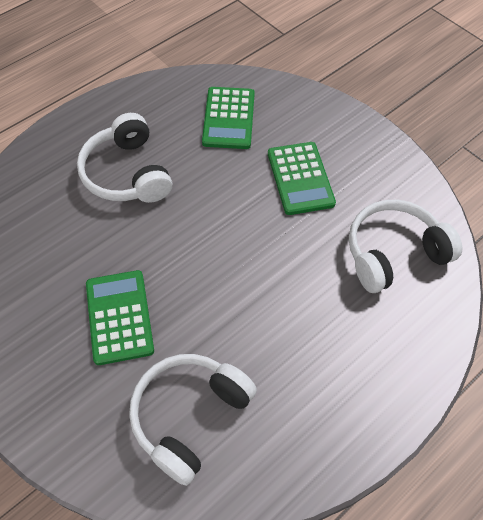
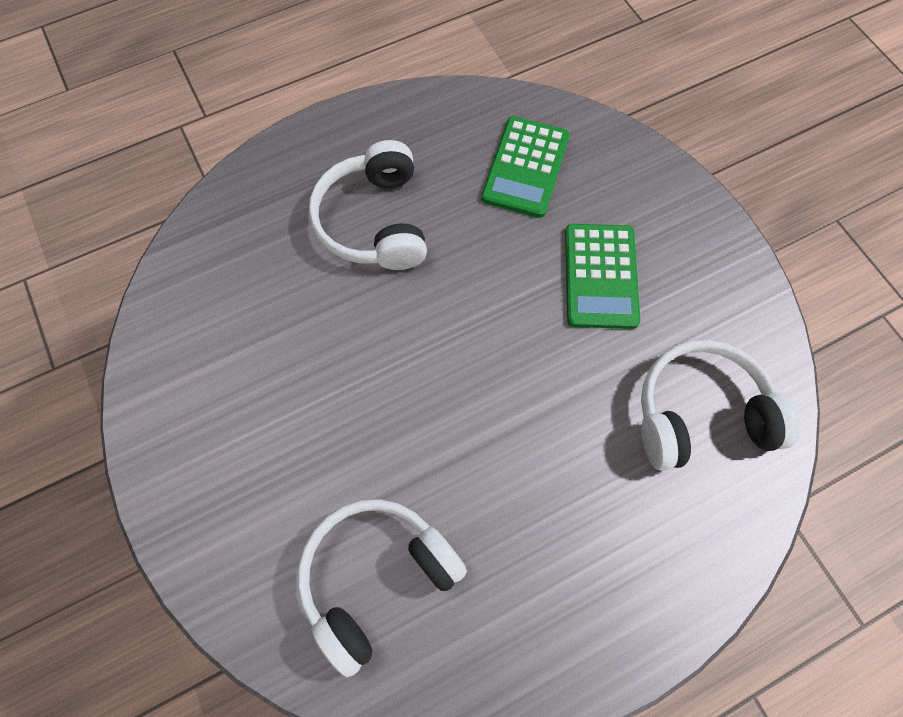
camera: 15 degrees right, 10 degrees up
green calculator [86,270,154,365] -> none

